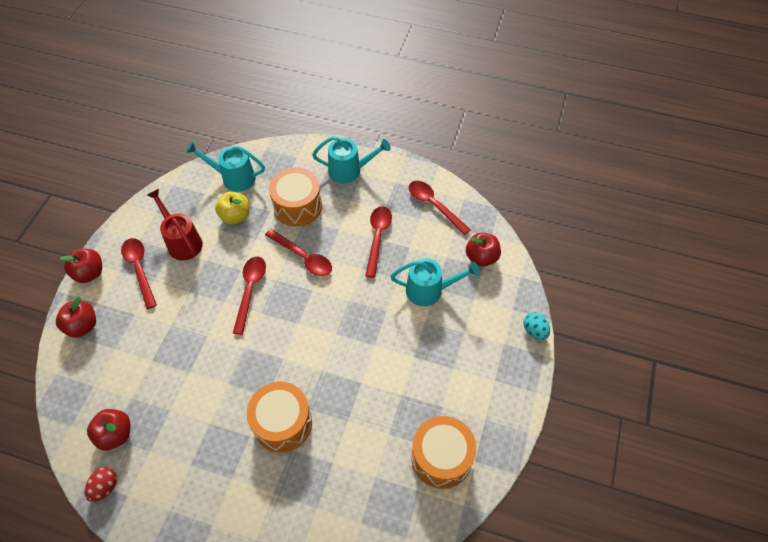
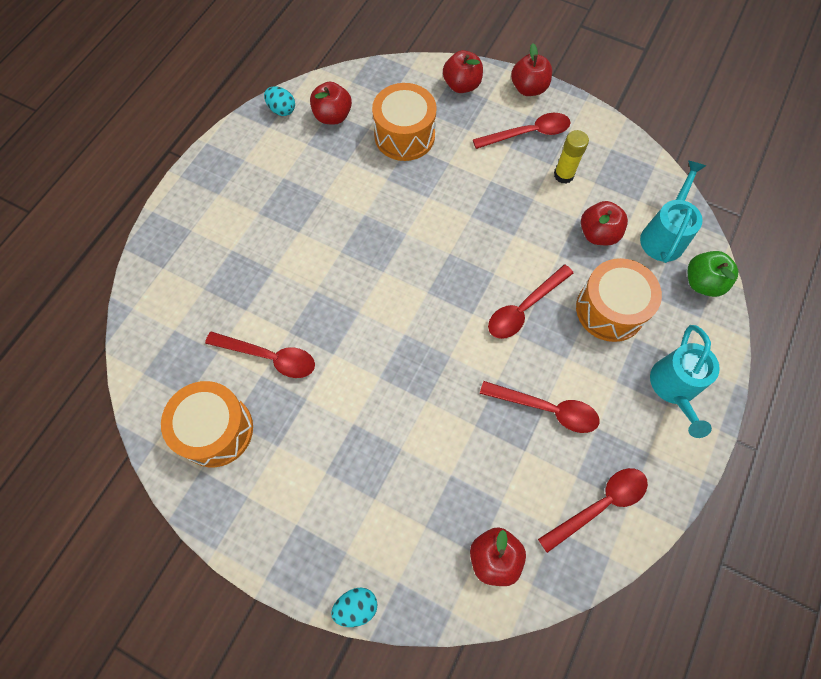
camera: 100 degrees right, 10 degrees up
red egg [85,467,117,502] -> turquoise egg [264,87,295,116]
red watering can [147,189,203,261] -> yellow glue stick [554,130,589,184]
yellow apple [215,192,249,224] -> red apple [581,201,628,245]
red spoon [233,257,266,335] -> red spoon moved to [205,332,315,378]
orange drum [247,382,312,453] -> orange drum moved to [372,83,437,161]
turquoise watering can [390,258,480,306] -> none
none -> green apple [688,251,738,297]

